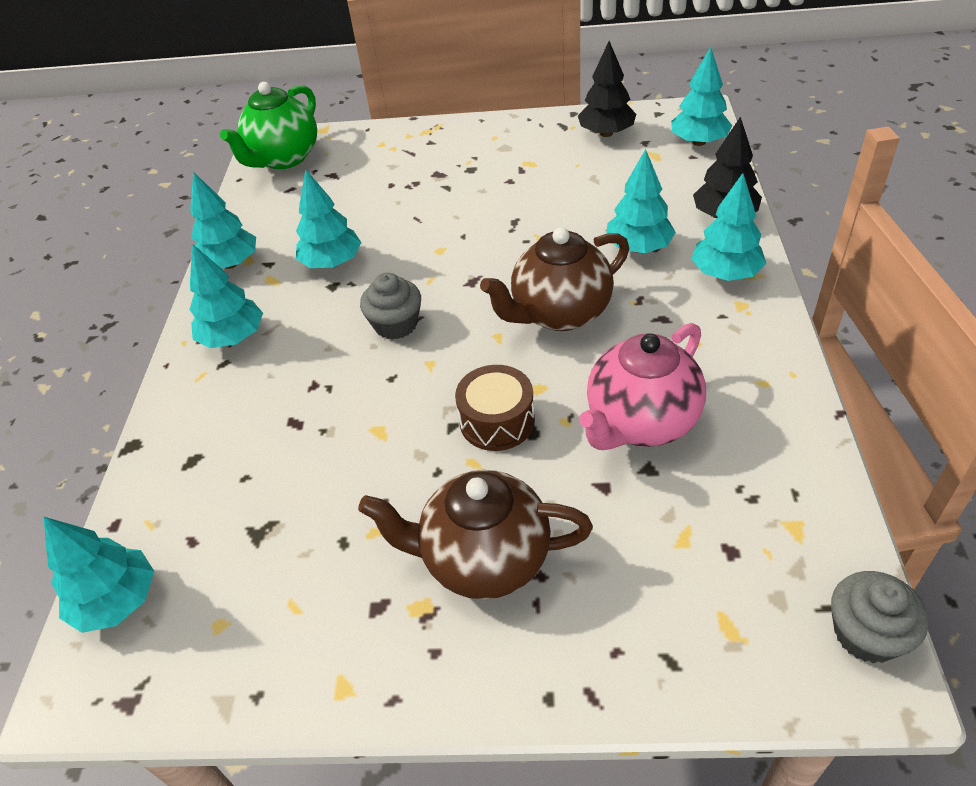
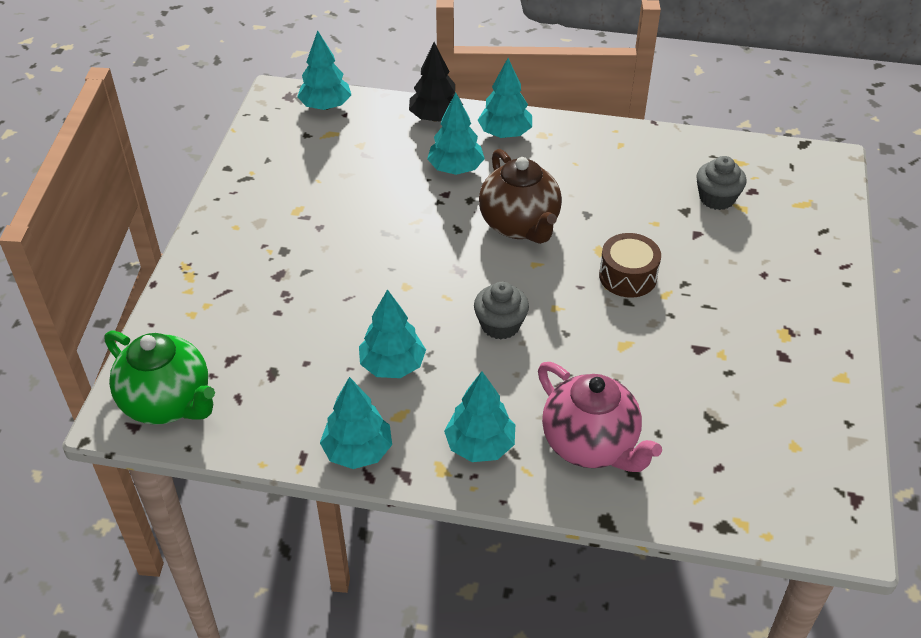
camera: 85 degrees left, 0 degrees up
turquoise tree [43,516,154,633] -> none
brown teapot [358,470,593,599] -> none
black tree [578,41,636,137] -> none
pink teapot [579,323,706,450] -> pink teapot moved to [538,362,662,472]
grey cupcake [831,571,928,663] -> grey cupcake moved to [696,156,747,210]

